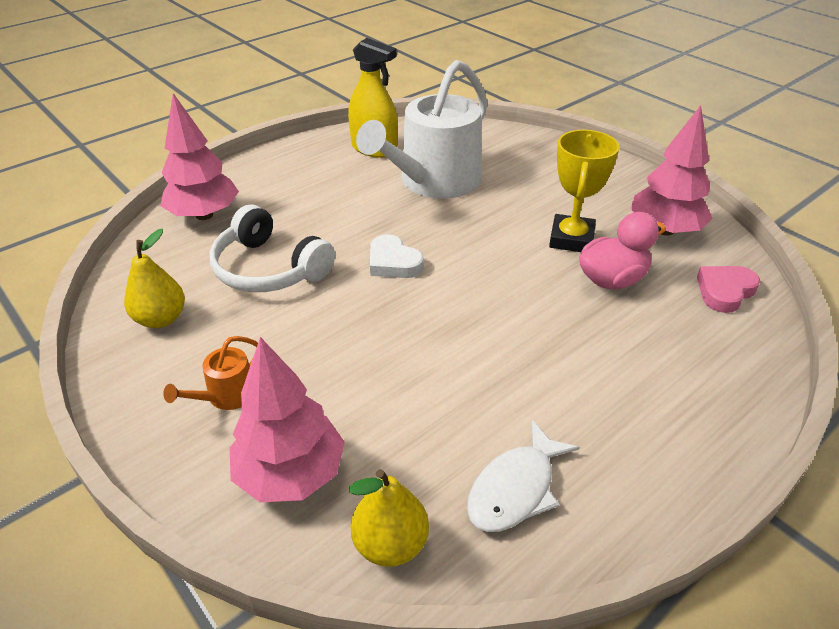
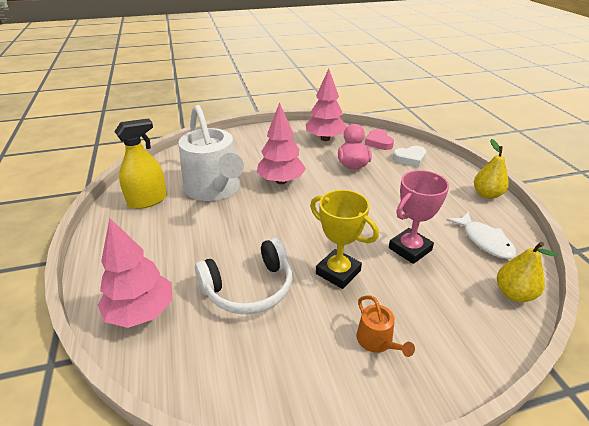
camera: 65 degrees left, 5 degrees down
yellow pear [124,229,185,328] -> yellow pear moved to [474,139,509,199]
pink tree [230,337,345,502] -> pink tree moved to [257,102,306,184]
white heart [370,234,424,278] -> white heart moved to [393,146,426,167]
yellow trophy [549,130,620,252] -> yellow trophy moved to [310,190,379,289]
none -> pink trophy [389,170,449,264]

